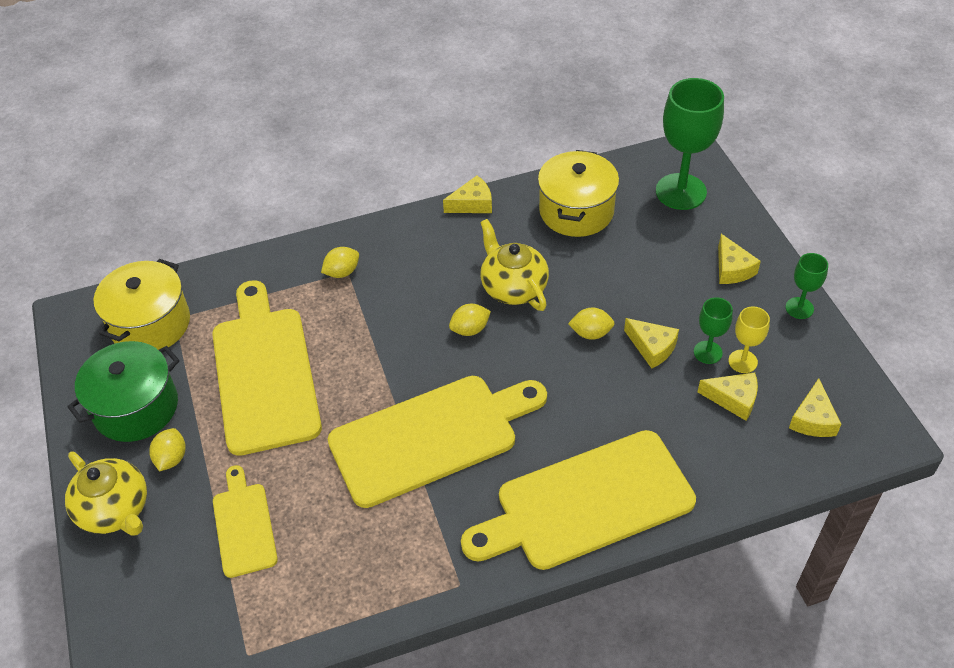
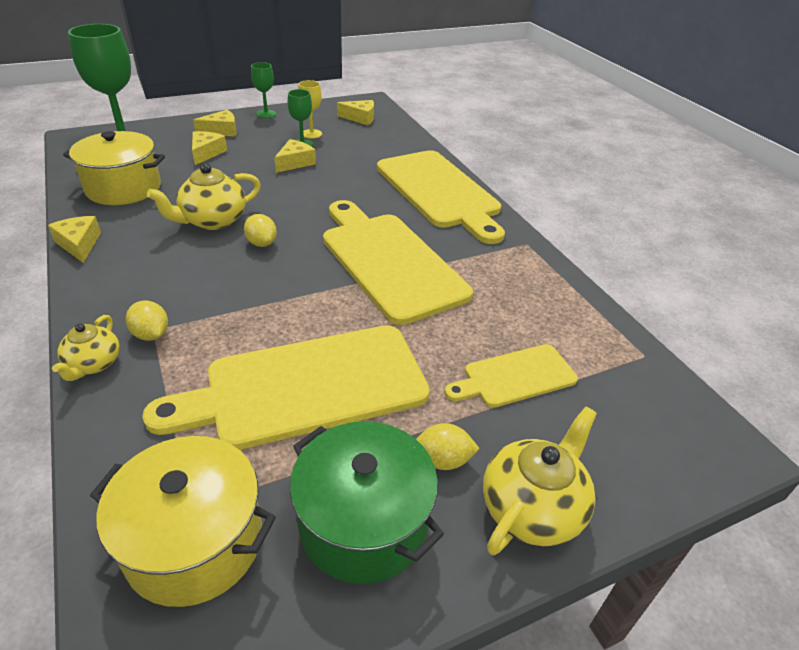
camera: 100 degrees left, 10 degrees down
yellow lemon [568,308,615,340] -> none
yellow cheese [698,372,758,421] -> yellow cheese moved to [192,131,227,165]
none -> yellow teapot [52,315,120,381]

